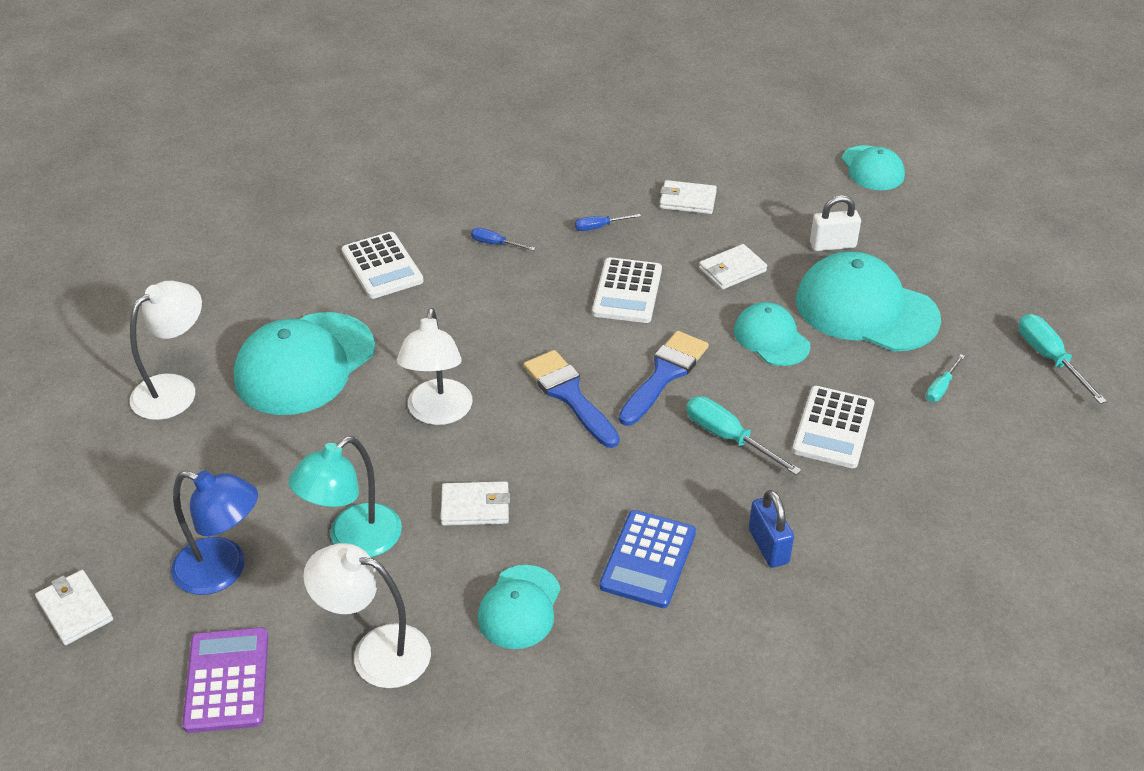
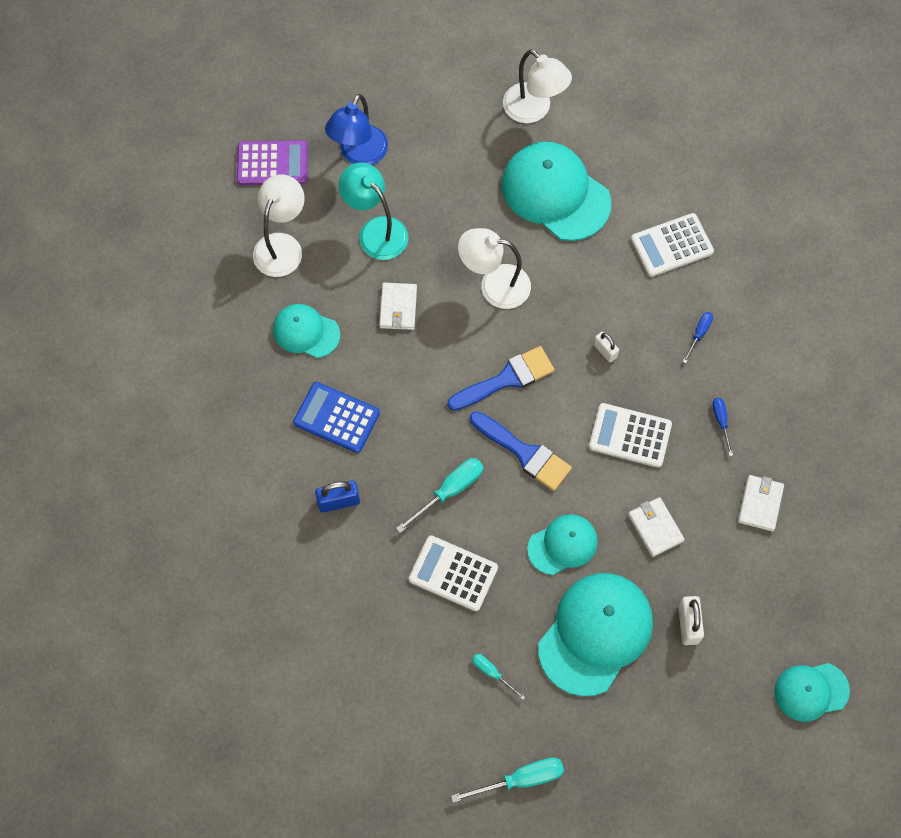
camera: 95 degrees right, 25 degrees up
white wallet [35,570,113,645] -> none
none -> white padlock [594,332,619,362]

